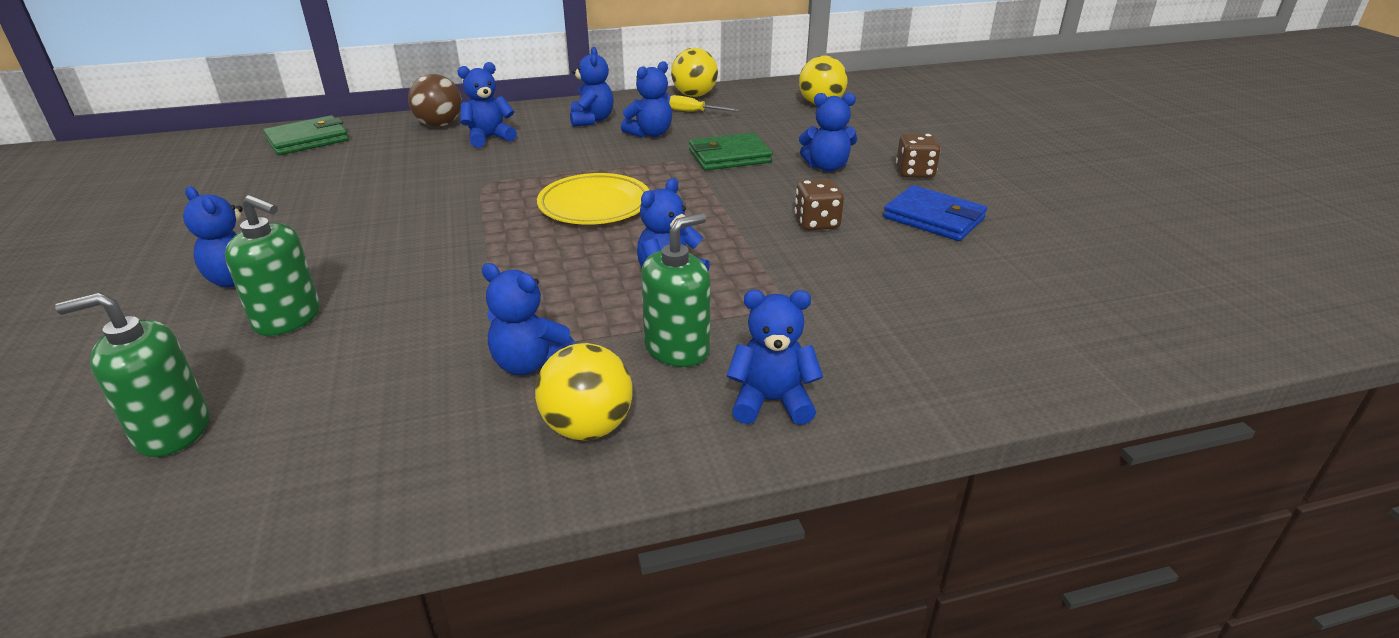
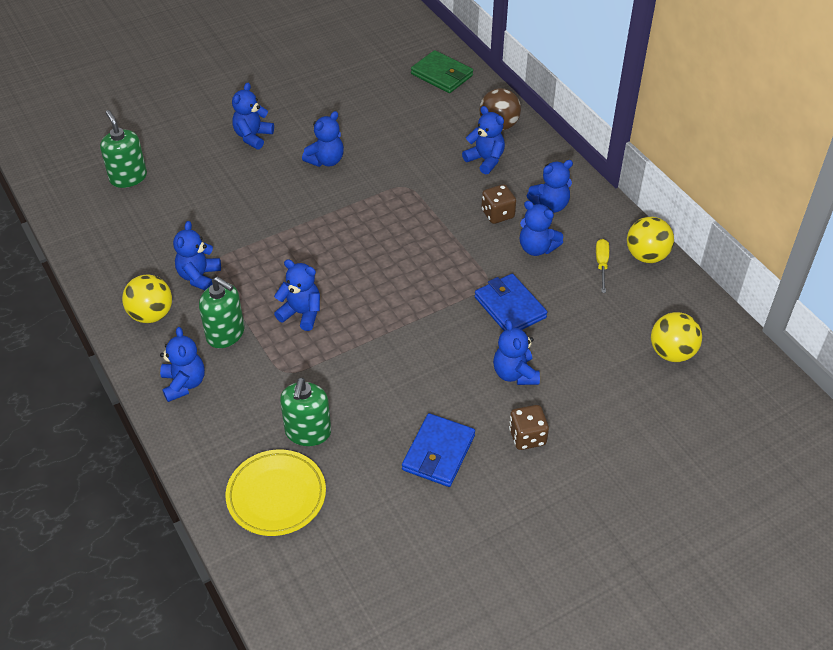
camera: 75 degrees right, 15 degrees up
green soap dispenser [225,195,320,336] -> green soap dispenser moved to [280,378,331,446]
yellow plate [537,173,649,225] -> yellow plate moved to [226,449,326,536]
green wallet [689,132,773,171] -> blue wallet [475,274,547,331]
brown dice [795,179,844,230] -> brown dice moved to [481,184,516,224]
none -> blue teddy bear [302,111,344,167]

